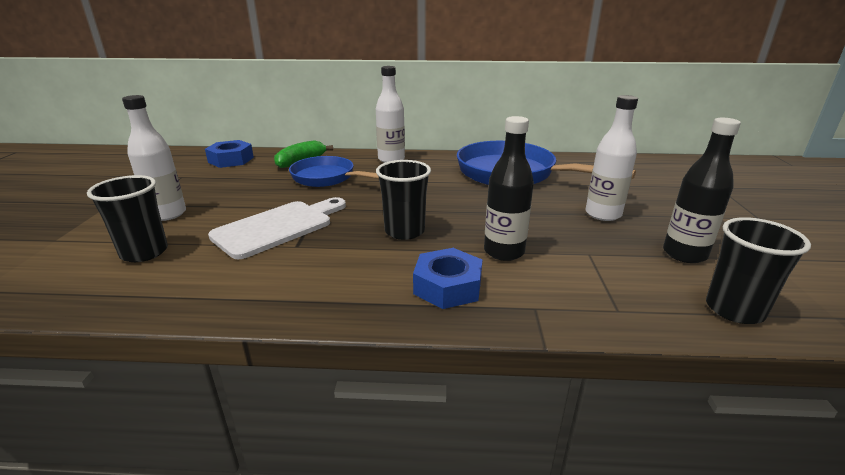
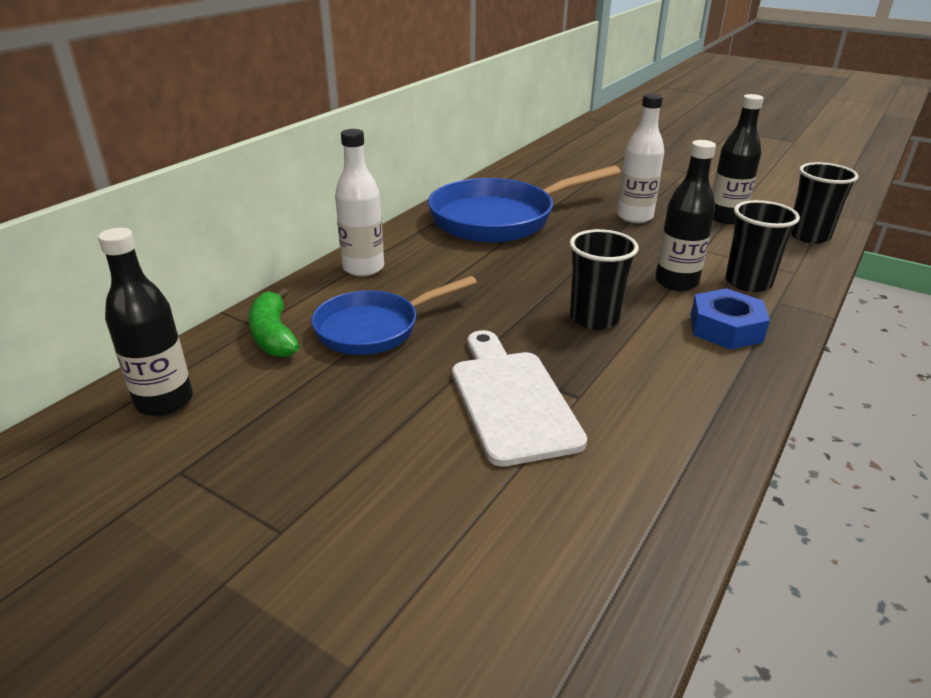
camera: 60 degrees left, 5 degrees up
black cup [87,175,168,262] -> black cup moved to [725,200,800,292]
white bottle [122,95,186,221] -> none
blue nut [205,140,254,168] -> black bottle [98,228,193,416]

